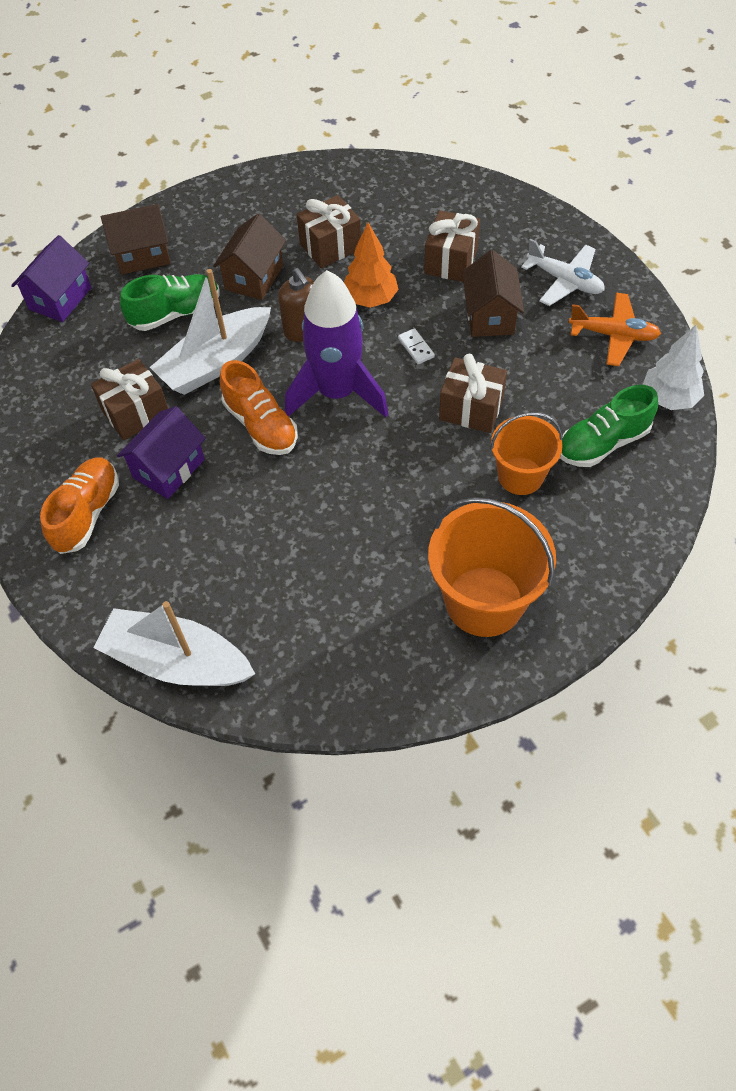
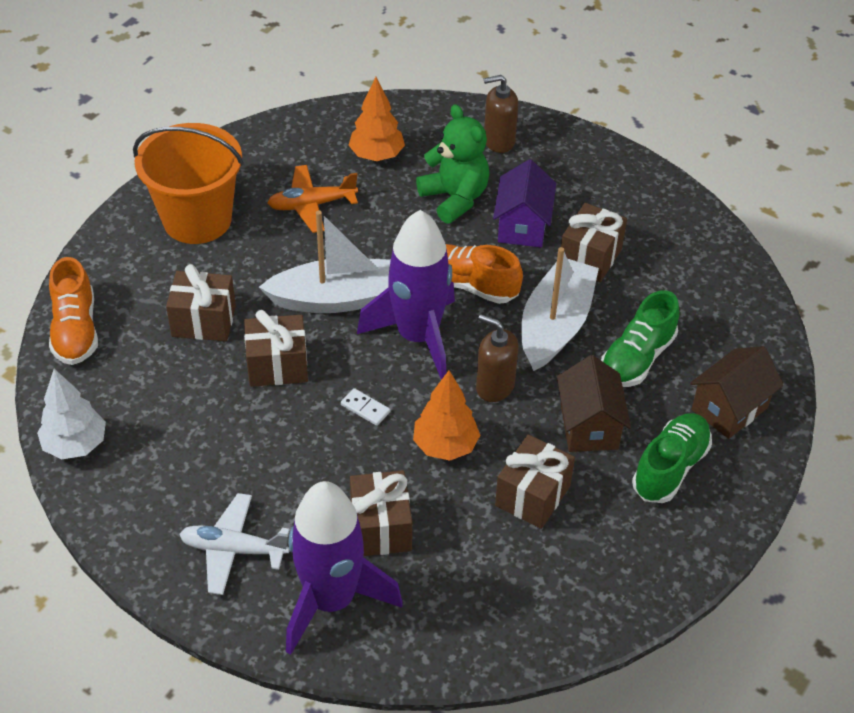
camera: 150 degrees right, 10 degrees down
purple house [11,235,92,322] -> none
orange shoe [40,457,119,554] -> orange shoe moved to [49,257,98,365]
white boat [93,601,255,686] -> white boat moved to [259,210,391,313]
brown house [462,250,524,337] -> none
orange bucket [490,412,563,495] -> brown gift [166,264,236,341]
green shoe [560,385,658,467] -> green shoe moved to [632,413,712,503]
orange plane [569,293,661,366] -> orange plane moved to [267,165,358,233]
none -> purple rocket [286,481,403,655]
none -> orange tree [349,77,405,161]
none -> green teddy bear [416,104,489,224]
none -> brown soap dispenser [484,75,518,153]

